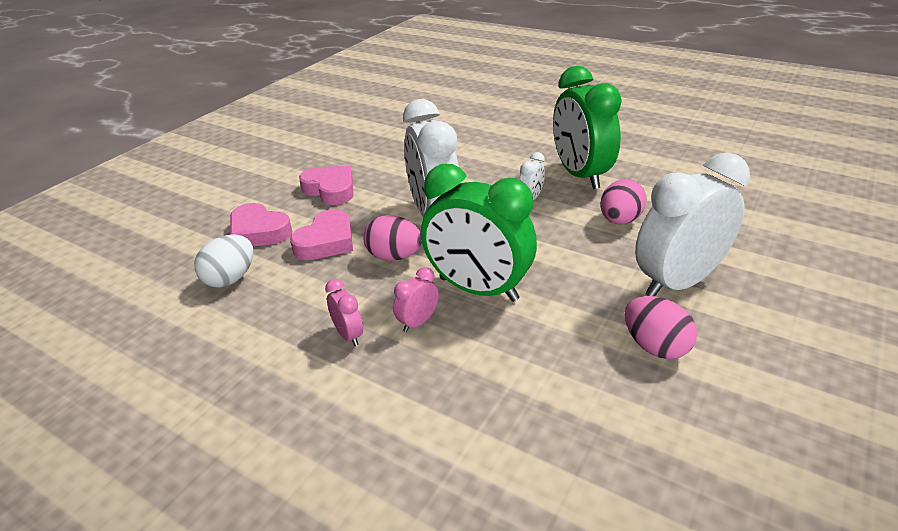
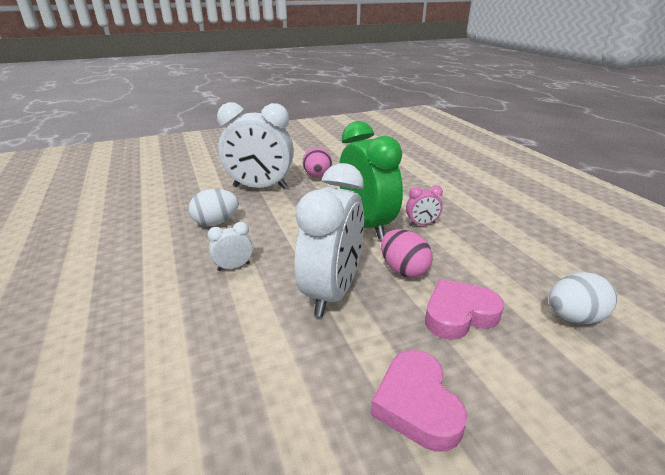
camera: 145 degrees left, 5 degrees down
pink heart [230,203,292,246] -> none
pink clock [325,279,363,346] -> none
green clock [553,66,622,189] -> none
pink egg [600,179,647,224] -> white egg [189,189,239,226]

